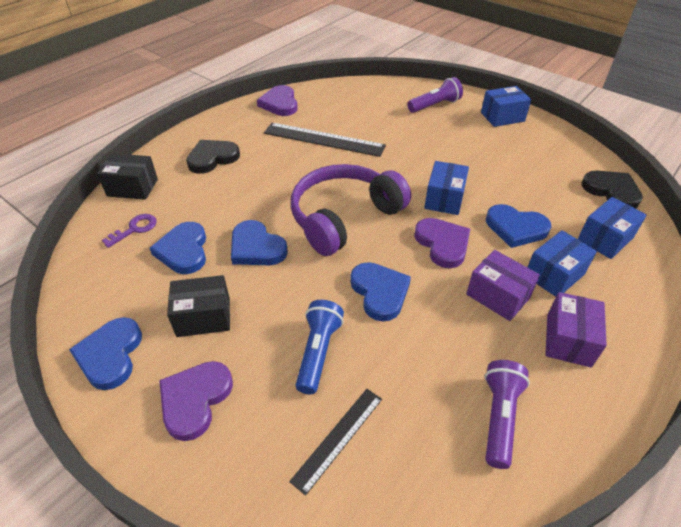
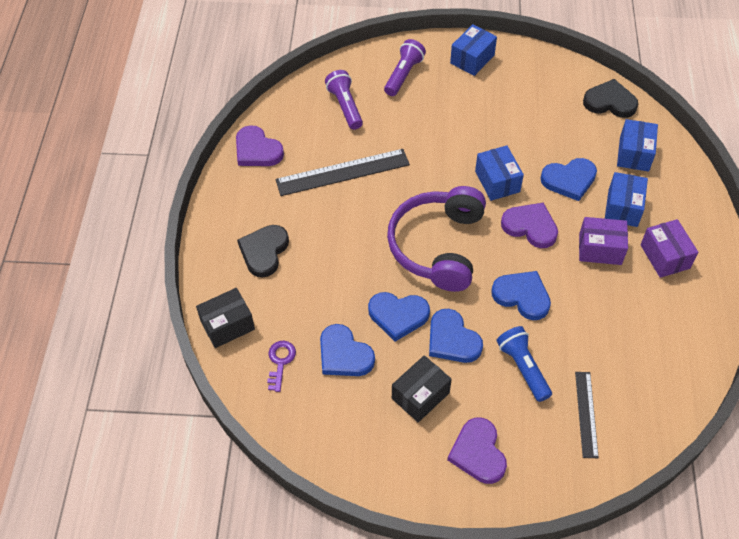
camera: 35 degrees left, 10 degrees up
blue heart [69,317,142,390] -> blue heart moved to [429,309,483,363]
purple flashlight [485,360,530,469] -> purple flashlight moved to [325,70,363,130]

